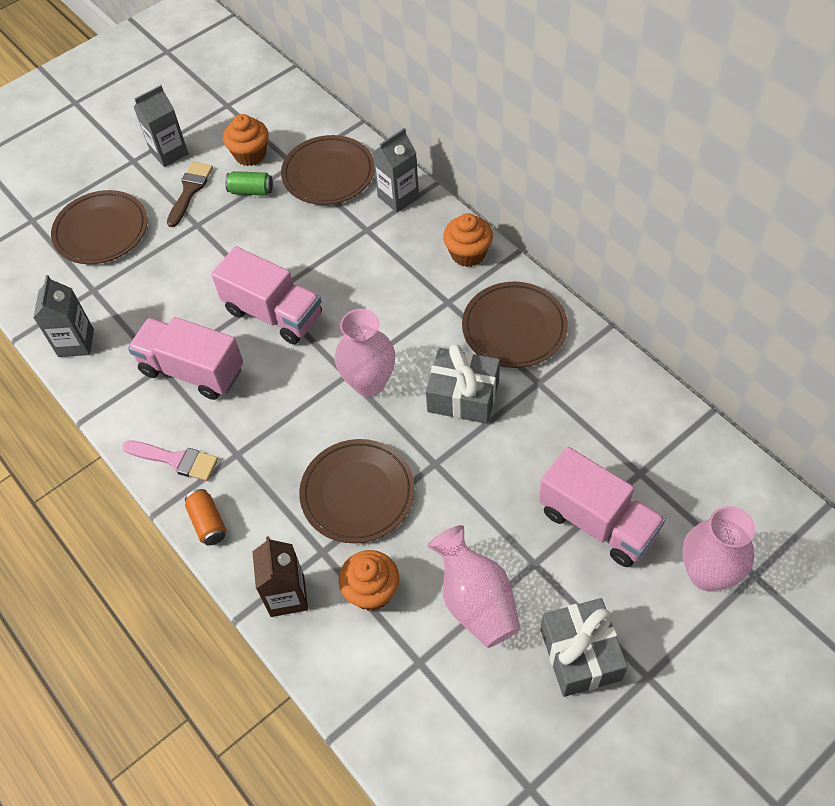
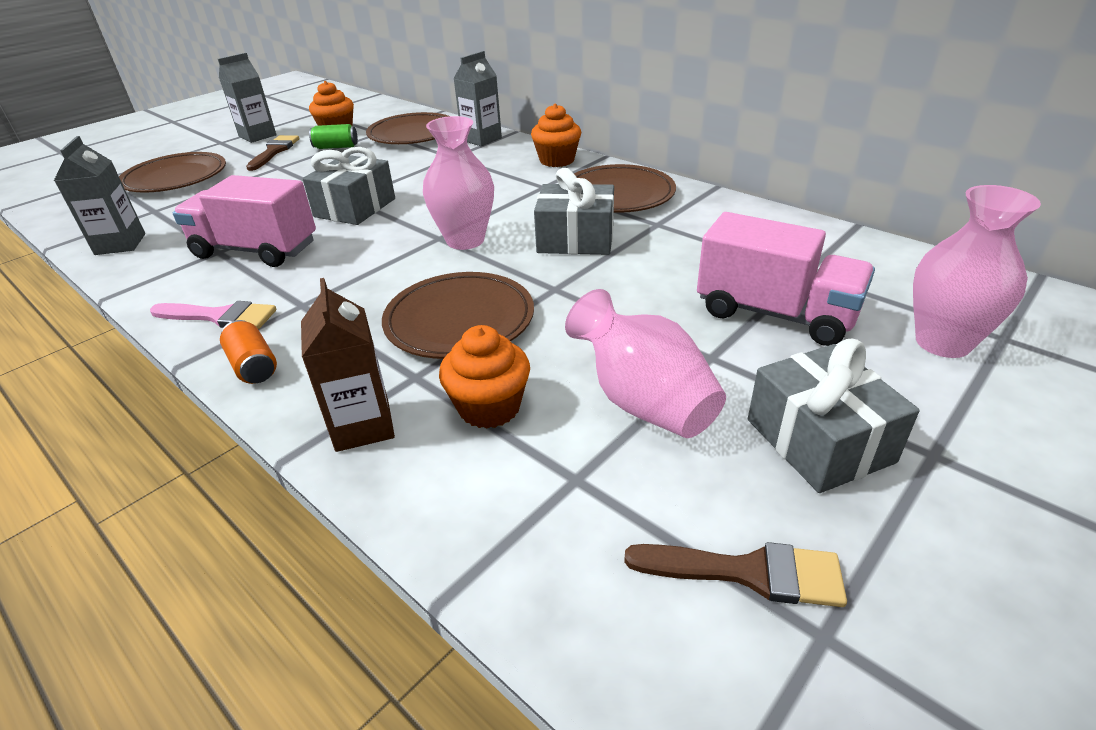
camera: 10 degrees left, 20 degrees down
pink truck [211,246,322,345] -> grey gift [302,147,395,225]
none -> brown brush [624,542,847,607]

